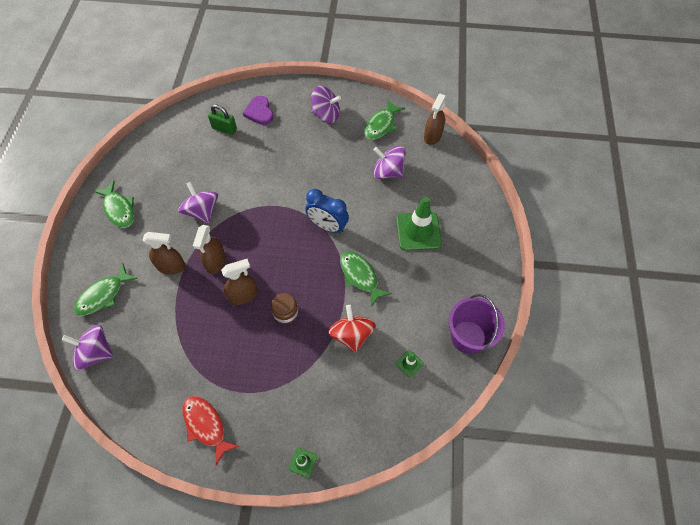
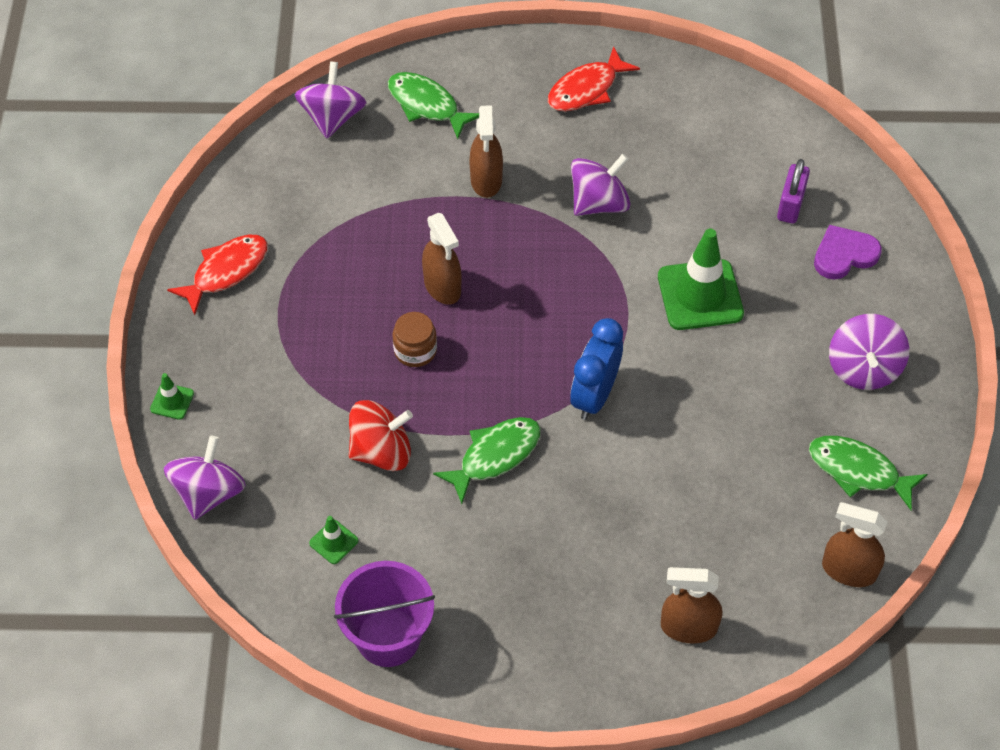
camera: 85 degrees right, 5 degrees down
green fish [93,181,134,228] -> red fish [548,46,640,111]
brown spray bottle [193,225,226,274] -> brown spray bottle moved to [661,567,722,643]
green padlock [208,104,237,135] -> purple padlock [777,159,810,224]
purple spinning top [373,146,405,179] -> purple spinning top moved to [164,436,246,520]
green traffic cone [396,197,442,251] -> green traffic cone moved to [658,228,744,330]

